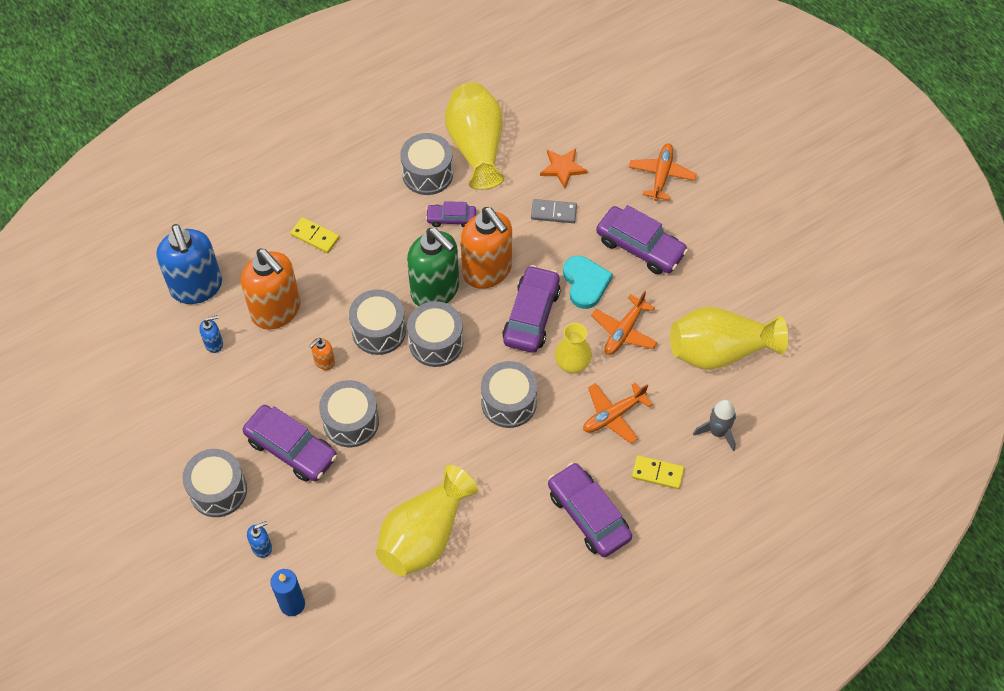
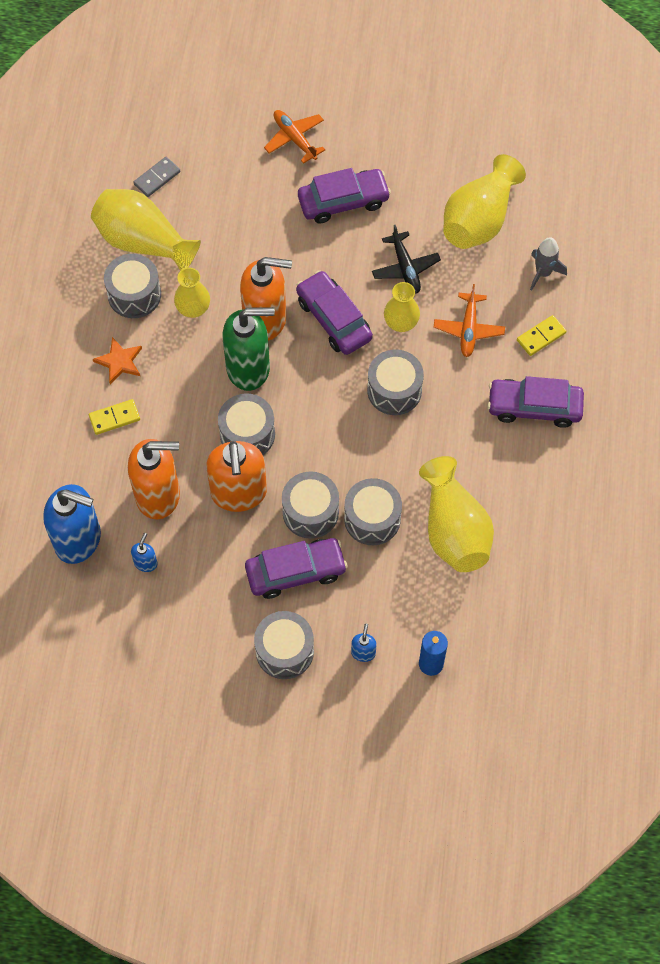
camera: 50 degrees left, 5 degrees up
orange soap dispenser [309,338,335,370] -> orange soap dispenser [206,441,267,512], size x2.37
grey drum [407,301,463,367] -> grey drum moved to [344,478,402,545]
purple car [426,201,476,227] -> yellow vase [174,268,210,318]
grey domino [531,199,577,223] -> grey domino moved to [134,157,180,197]
orange star [540,148,588,188] -> orange star moved to [93,337,142,384]
turquoise heart [563,256,613,309] -> none
orange plane [591,291,658,355] -> black plane [372,225,441,294]

